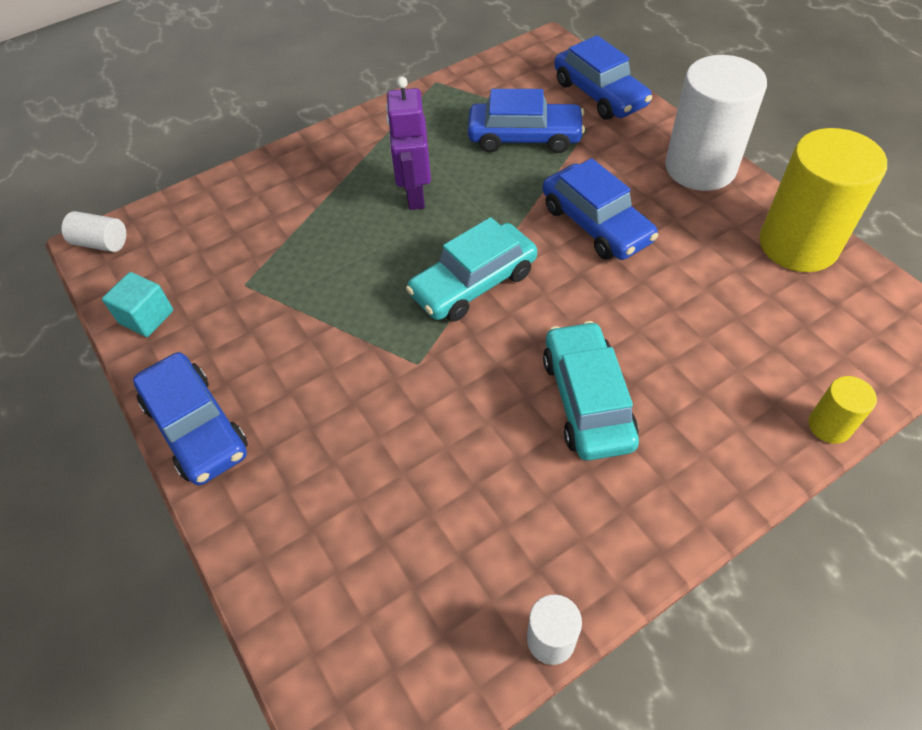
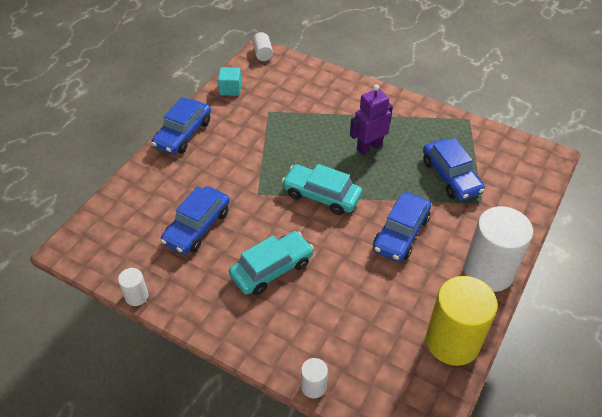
camera: 60 degrees right, 5 degrees down
blue car [554,35,652,120] -> blue car moved to [160,186,230,254]
yellow cylinder [809,376,877,444] -> white cylinder [301,358,328,398]

